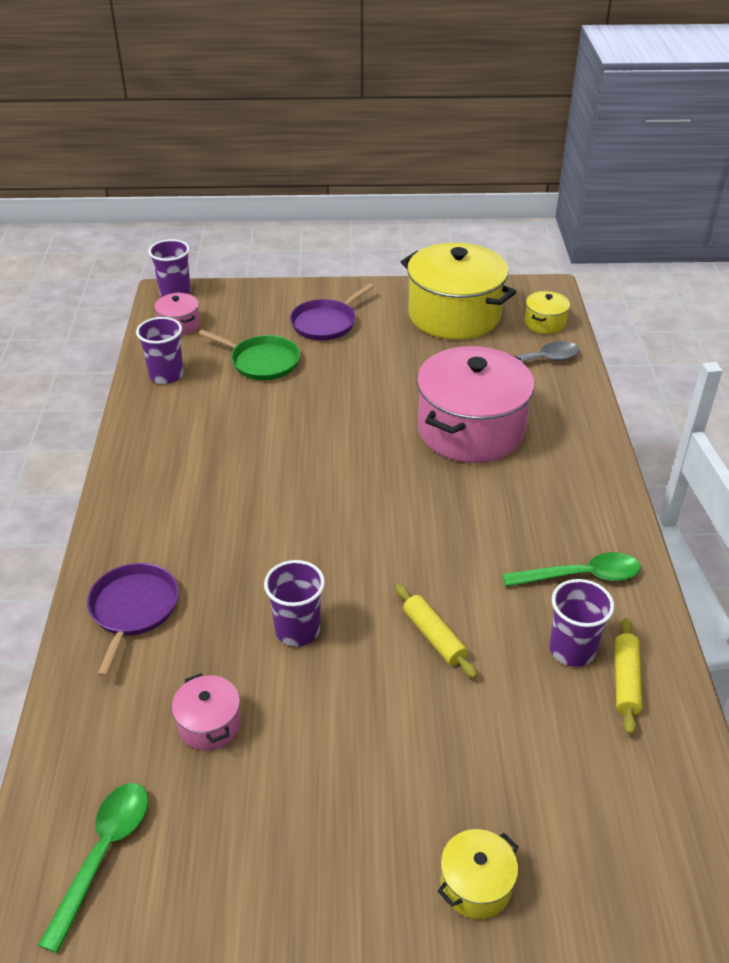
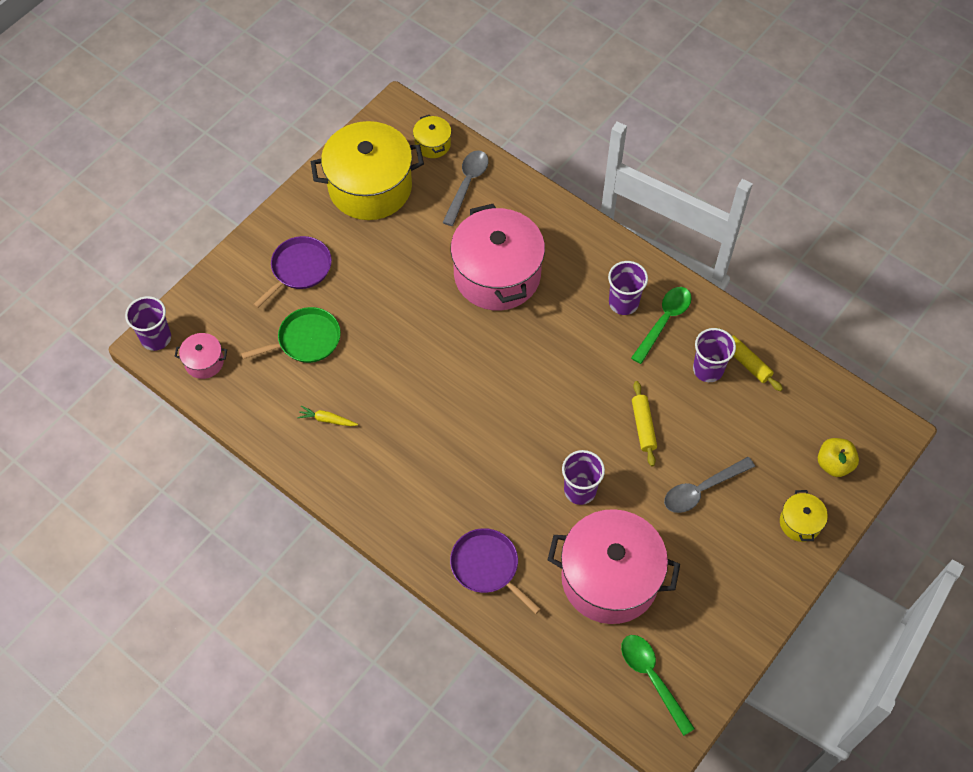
camera: 50 degrees left, 20 degrees up
purple cup [136,317,184,384] -> purple cup moved to [608,261,648,315]
pink pot [172,673,241,751] -> pink pot [548,509,680,624], size x2.28
purple pan [290,283,374,340] -> purple pan turned 135 degrees counterclockwise [253,236,332,308]
yellow rolling pin [396,584,477,678] -> yellow rolling pin turned 75 degrees clockwise [632,381,657,466]
none -> yellow carrot [297,406,358,426]
none -> grey spoon [664,457,755,513]
none -> yellow apple [818,438,859,477]

